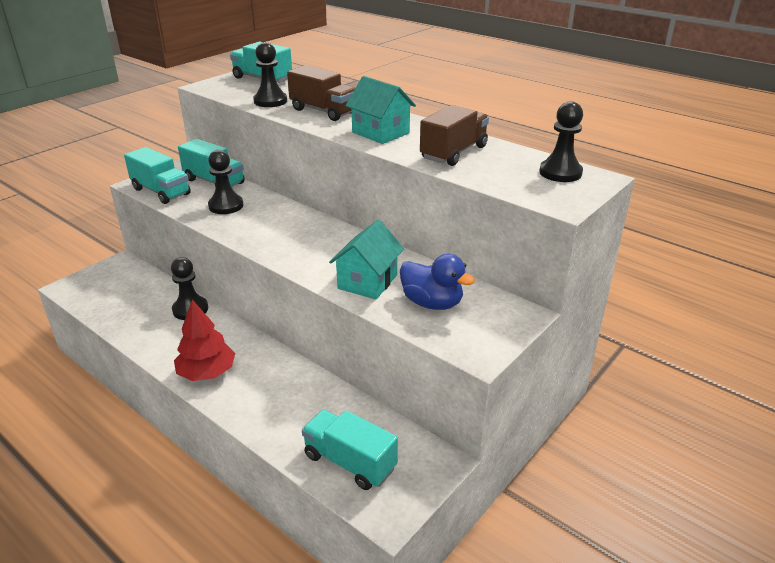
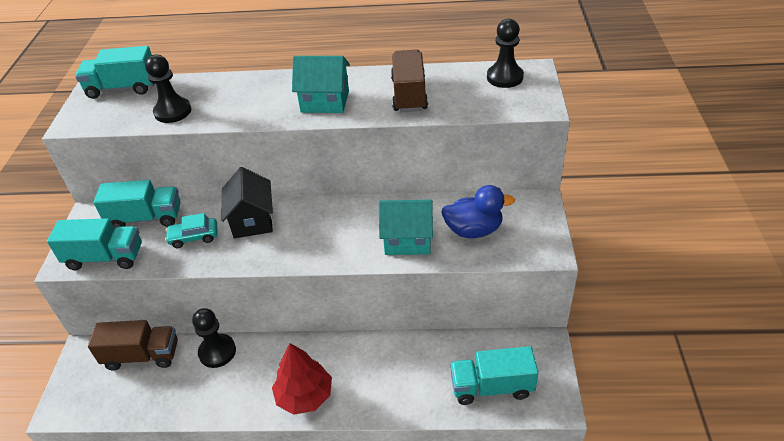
camera: 35 degrees left, 10 degrees up
black pawn [208,150,244,214] -> turquoise car [165,213,217,248]
brown truck [287,65,355,121] -> brown truck moved to [88,320,178,371]
turquoise house [329,220,404,299] -> turquoise house turned 75 degrees counterclockwise [379,200,433,255]
none -> black house [222,167,273,239]

